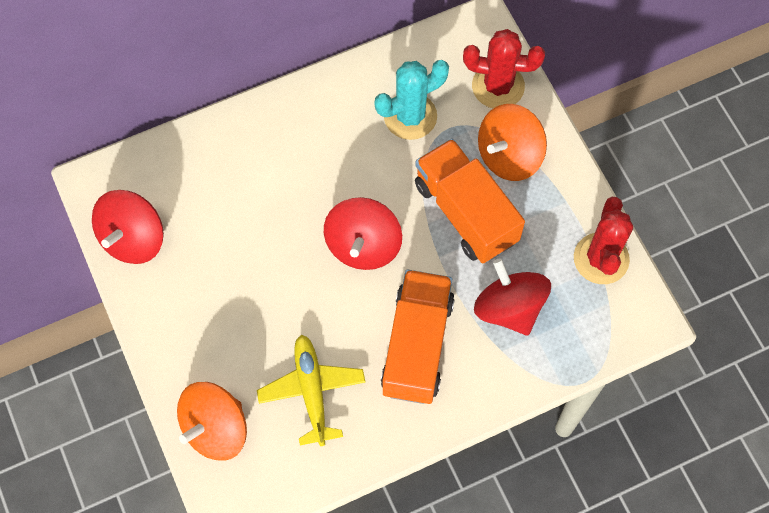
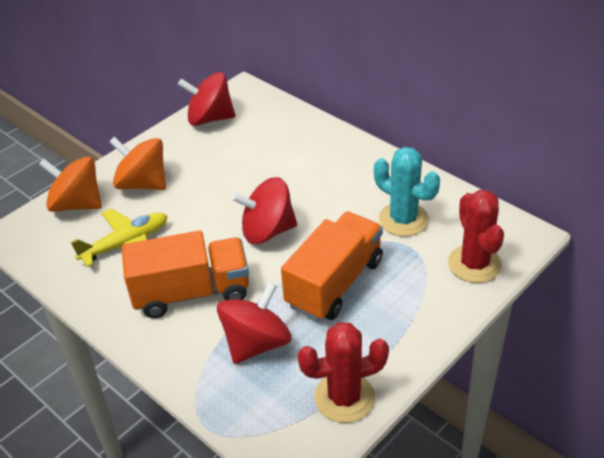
camera: 70 degrees right, 25 degrees down
orange spinning top [478,104,547,181] -> orange spinning top moved to [109,137,166,190]

